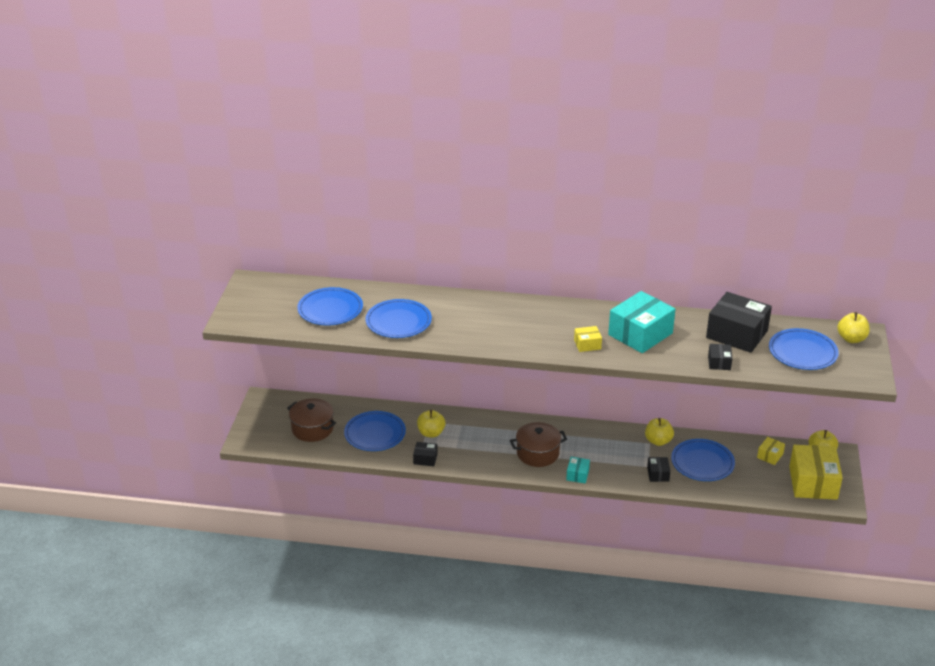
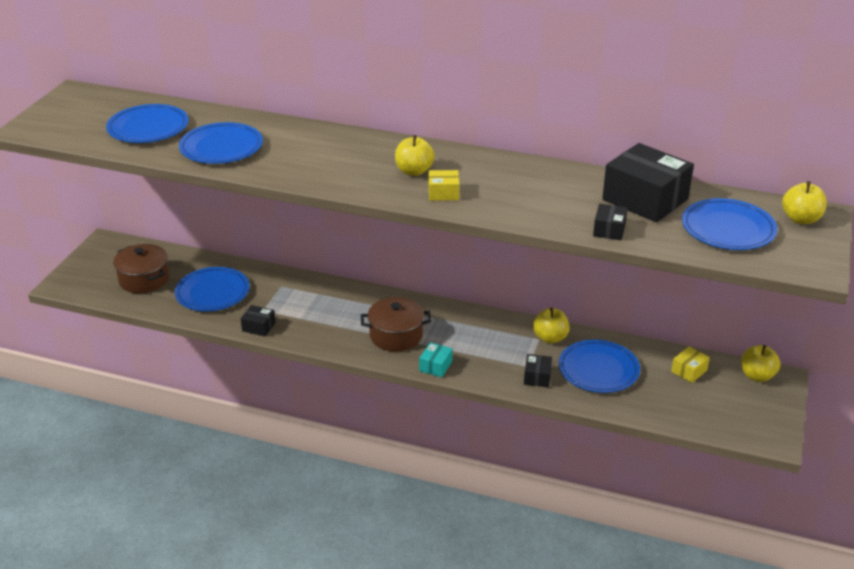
camera: 10 degrees right, 0 degrees up
yellow apple [417,410,445,438] -> yellow apple moved to [395,135,435,176]
turquoise box [608,291,675,353] -> none
yellow box [789,445,843,500] -> none

